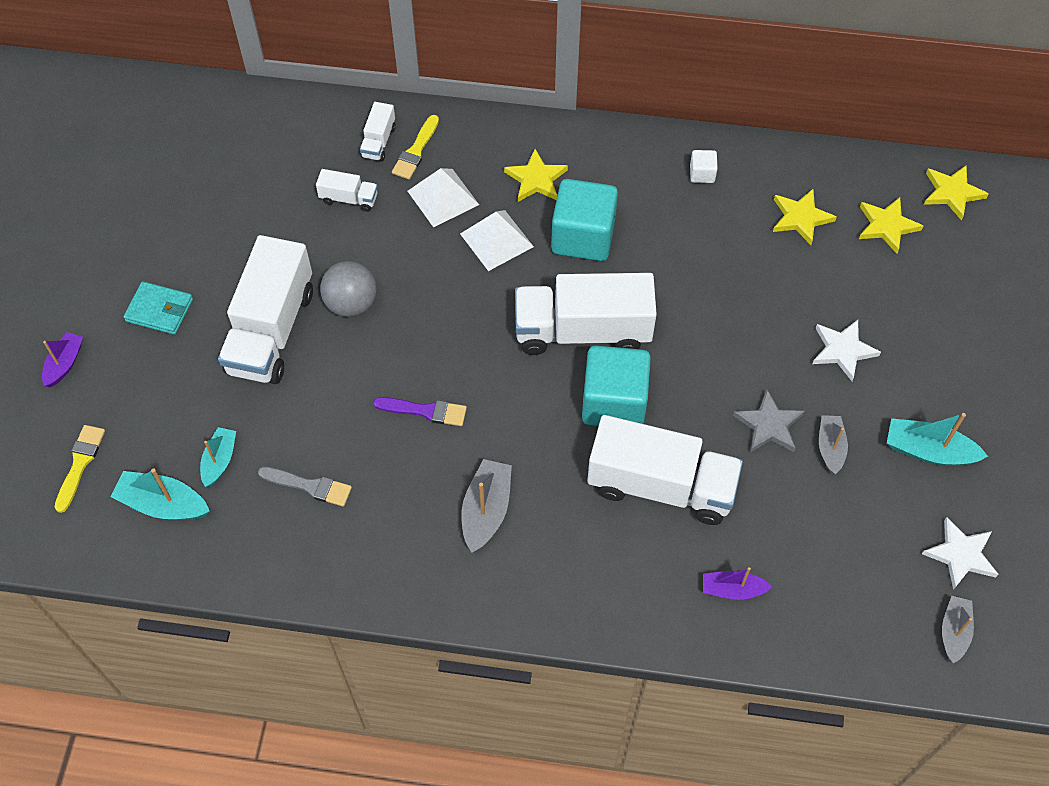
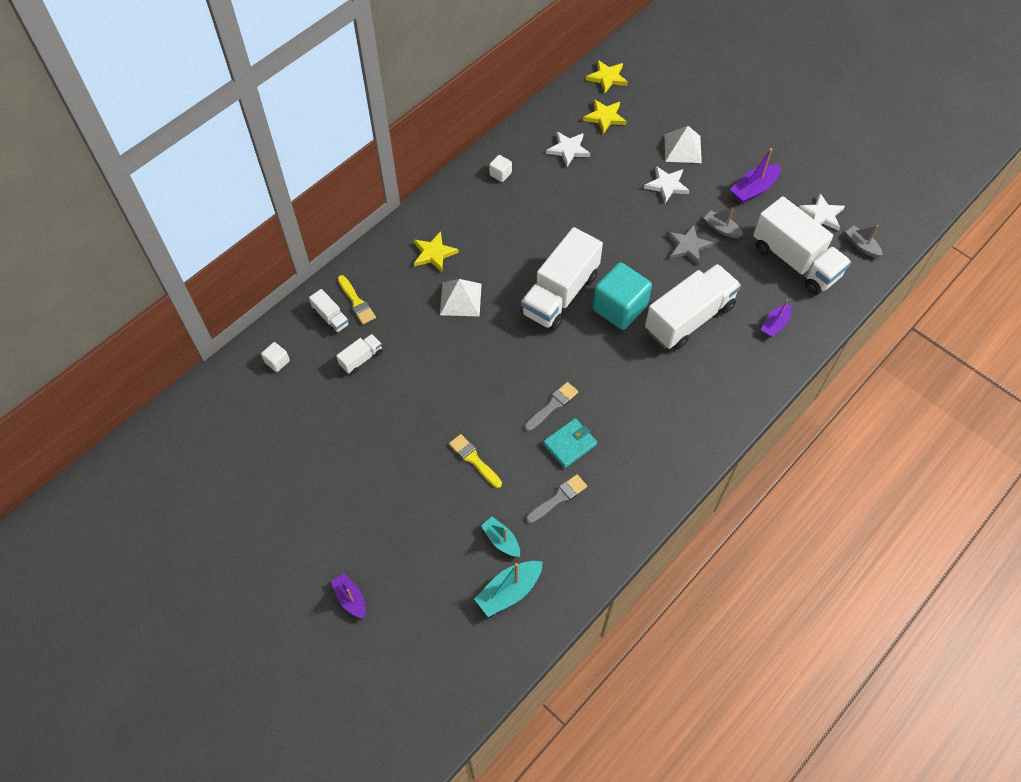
camera: 55 degrees left, 0 degrees up
yellow brush [54,425,105,513] -> yellow brush moved to [449,434,502,488]
turquoise wallet [124,281,193,335] -> turquoise wallet moved to [543,418,597,468]
white truck [218,235,313,384] -> white truck moved to [753,196,851,295]
grey ball [320,261,377,317] -> none
purple brush [373,397,467,426] -> grey brush [525,382,578,431]
white pyramid [408,168,479,228] -> white pyramid moved to [665,126,702,163]
grey boat [461,459,512,553] -> none
turquoise cube [551,179,618,261] -> none
yellow star [773,189,837,245] -> white star [546,131,590,167]
turquoise boat [887,413,988,466] -> purple boat [730,148,781,203]
none -> white cube [261,342,290,372]

